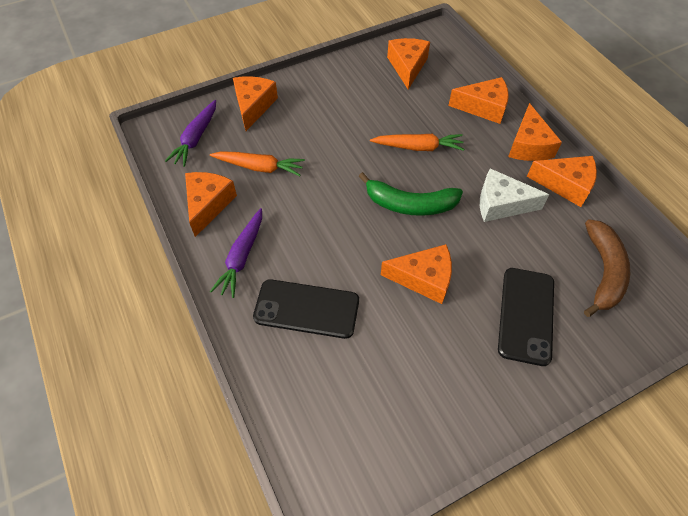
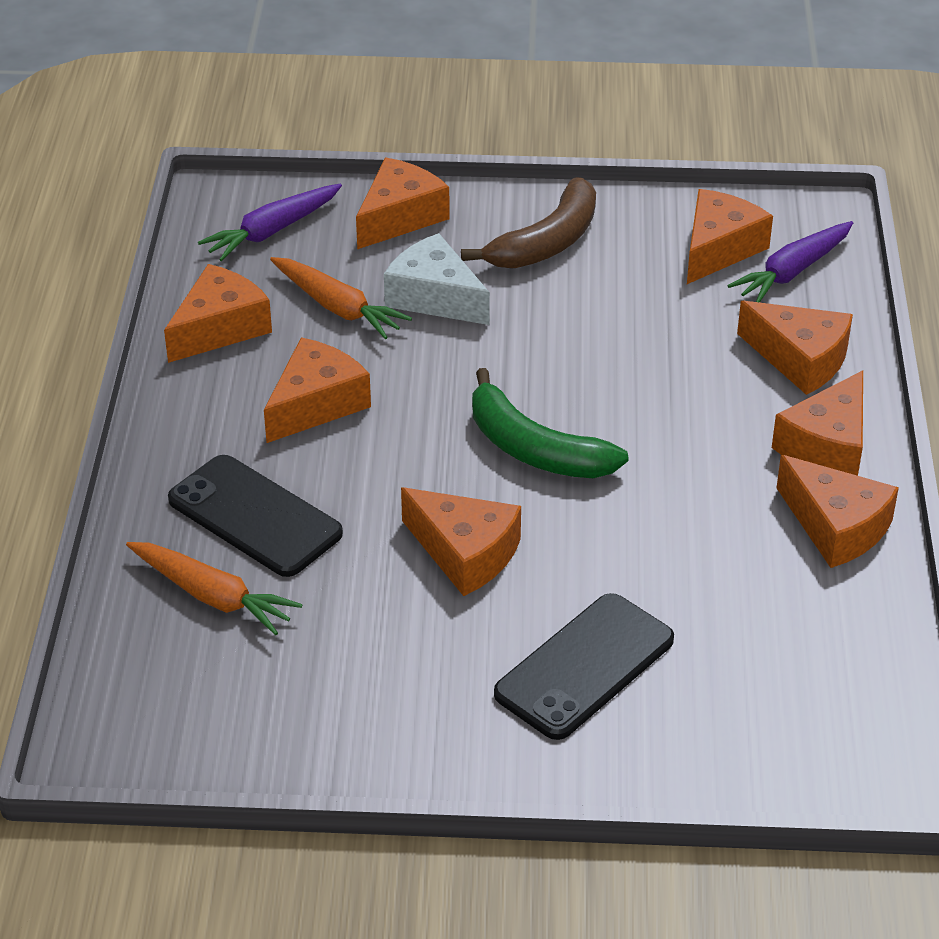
camera: 30 degrees right, 15 degrees down
purple carrot [210,208,262,298] -> purple carrot moved to [727,221,853,302]
orange carrot [370,134,464,151] -> orange carrot moved to [126,542,302,635]
white cheese [480,168,549,222] -> white cheese moved to [384,233,490,325]
brown banana [584,219,630,317] -> brown banana moved to [461,177,596,269]
none -> orange cheese [264,337,371,443]

